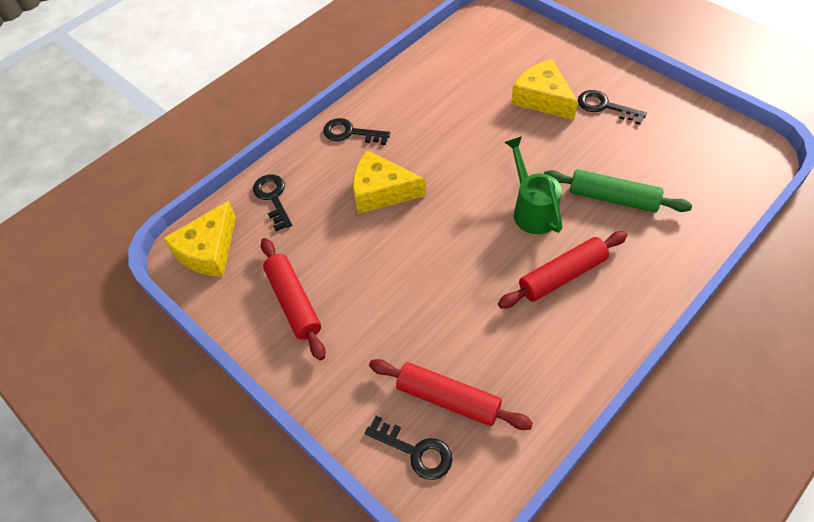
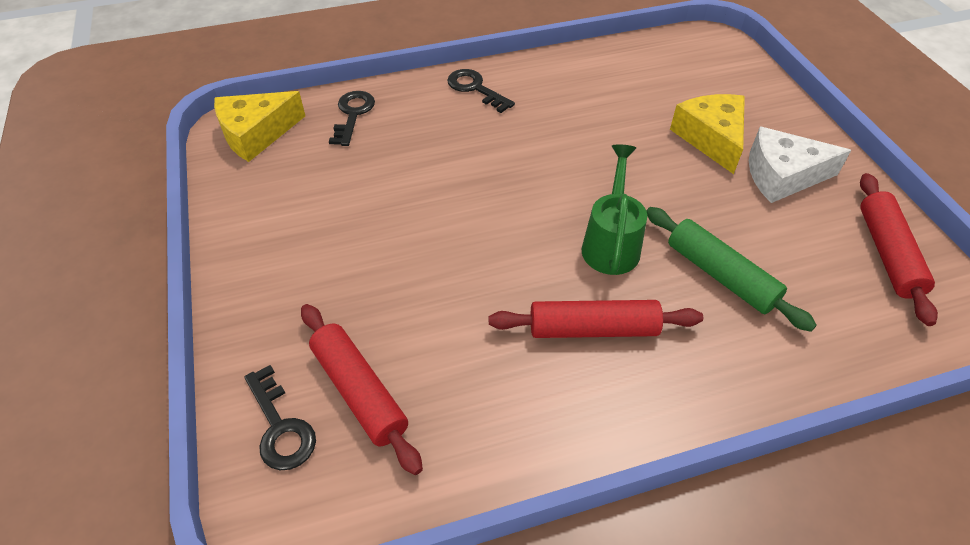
camera: 25 degrees right, 5 degrees down
red rolling pin [261,238,326,360] -> red rolling pin moved to [860,173,938,326]
yellow cheese [353,150,426,214] -> none
black key [578,90,647,125] -> white cheese [749,127,851,203]

